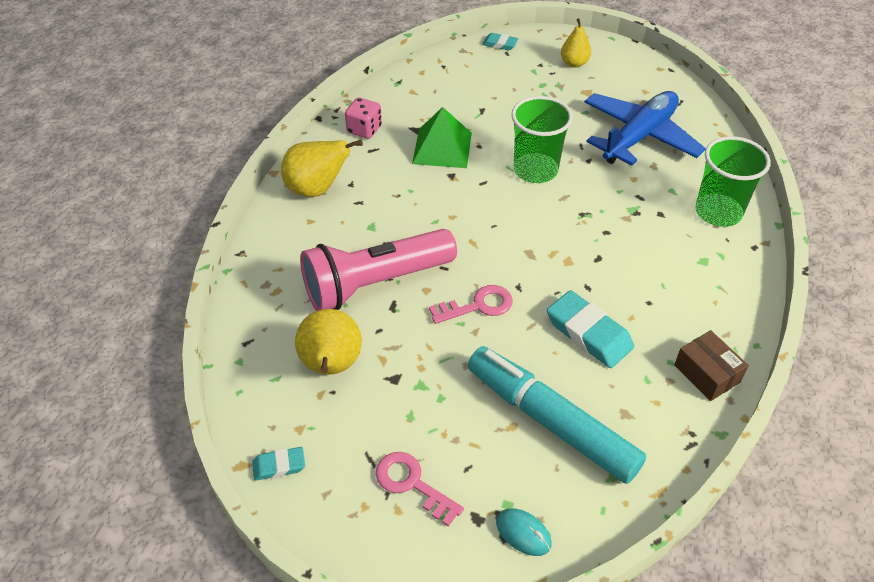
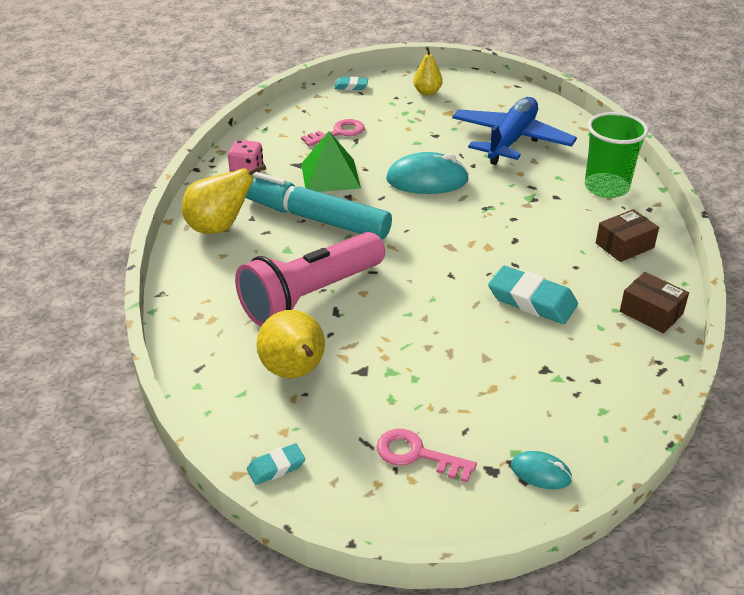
camera: 15 degrees left, 10 degrees down
pink key [429,285,513,324] -> pink key moved to [301,119,365,146]
turquoise marker [468,346,646,484] -> turquoise marker moved to [245,172,392,240]
green cup [511,96,573,183] -> turquoise mouse [386,152,469,194]
none -> brown box [596,209,659,262]

